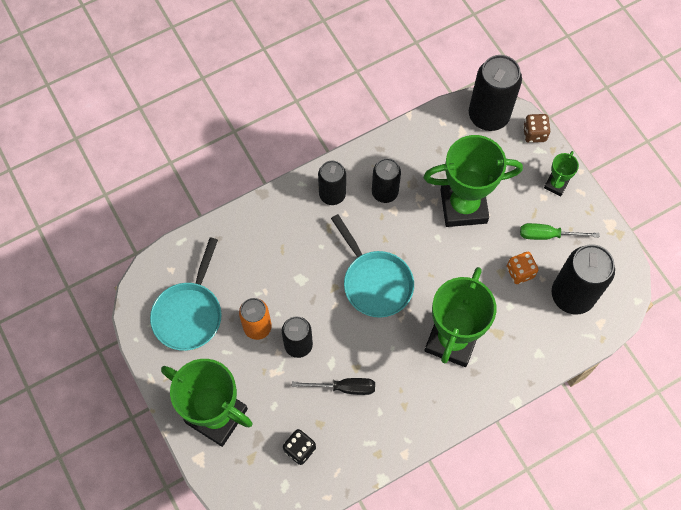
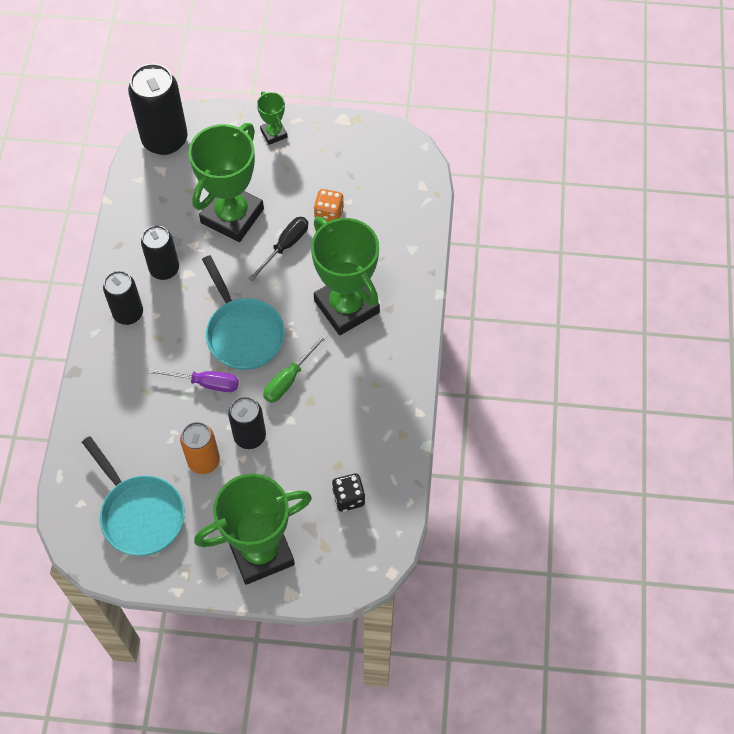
camera: 55 degrees left, 5 degrees down
black screwdriver [292,378,375,395] -> black screwdriver moved to [248,217,308,281]
turquoise pan [331,214,414,318] -> turquoise pan turned 60 degrees clockwise [202,255,285,370]
green screwdriver [520,223,600,240] -> green screwdriver moved to [263,333,328,403]
brown dice [523,114,551,143] -> none
black can [551,244,615,314] -> none
none -> purple screwdriver [148,368,239,392]

